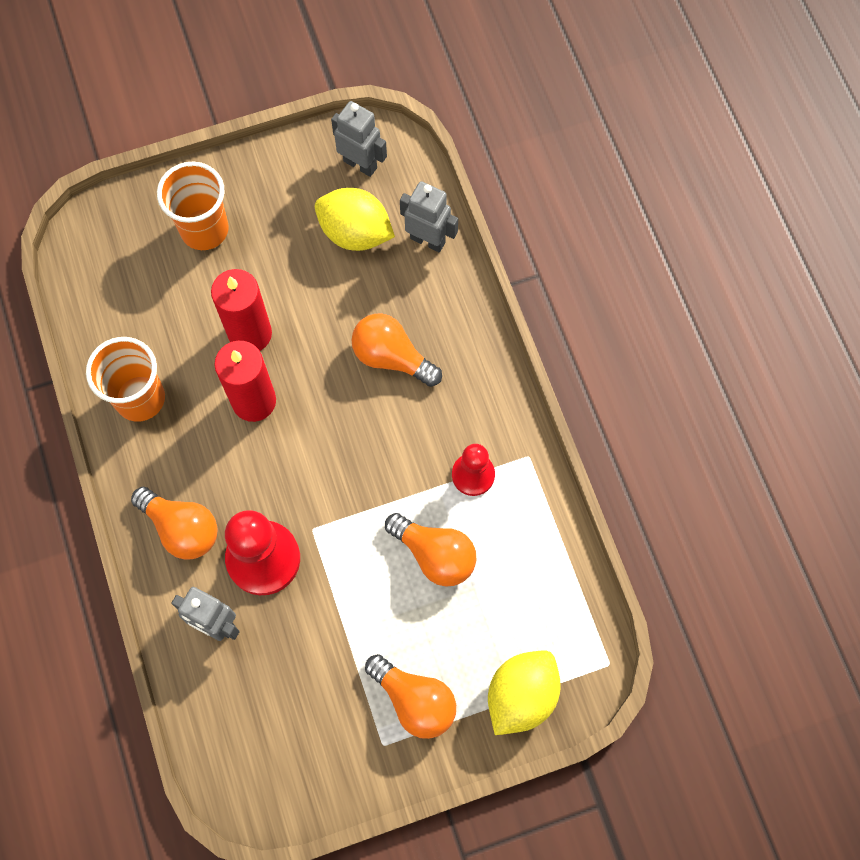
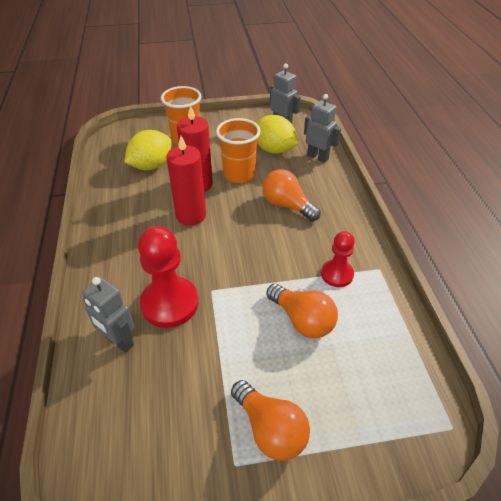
camera: 10 degrees right, 25 degrees down
orange cup [86,337,165,422] -> orange cup moved to [216,118,261,183]
orange light bulb [131,487,218,560] -> none
yellow lemon [488,650,561,735] -> yellow lemon moved to [124,130,172,170]

